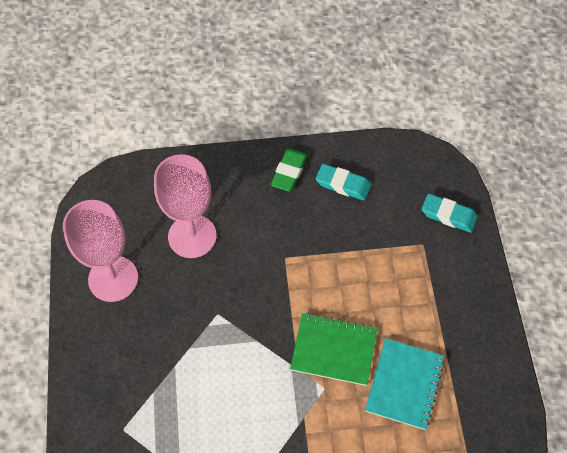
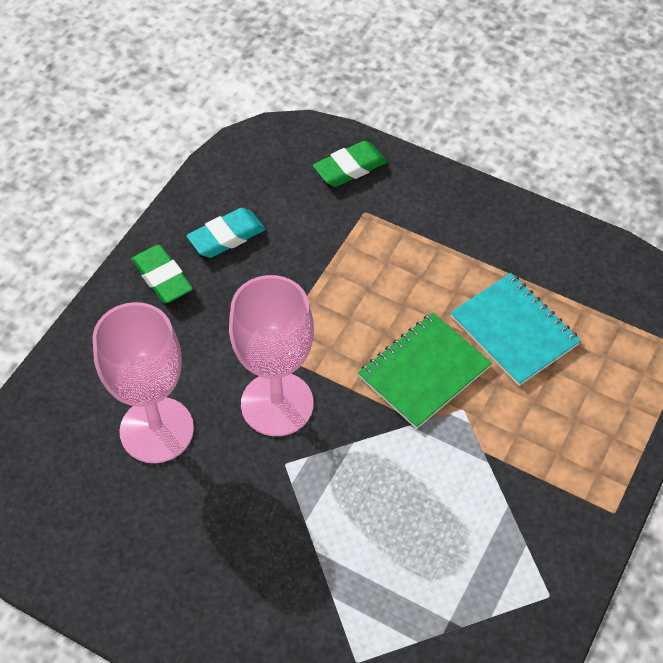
camera: 55 degrees left, 5 degrees down
pink goblet [63,200,138,302] -> pink goblet moved to [229,275,314,436]
turquoise eraser [422,194,477,233] -> green eraser [313,141,387,187]

